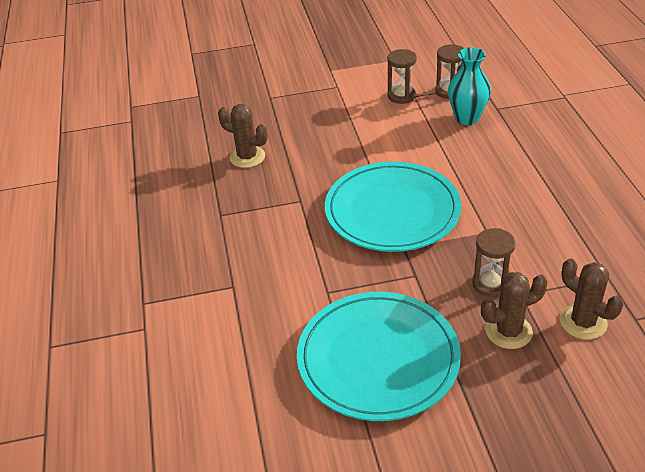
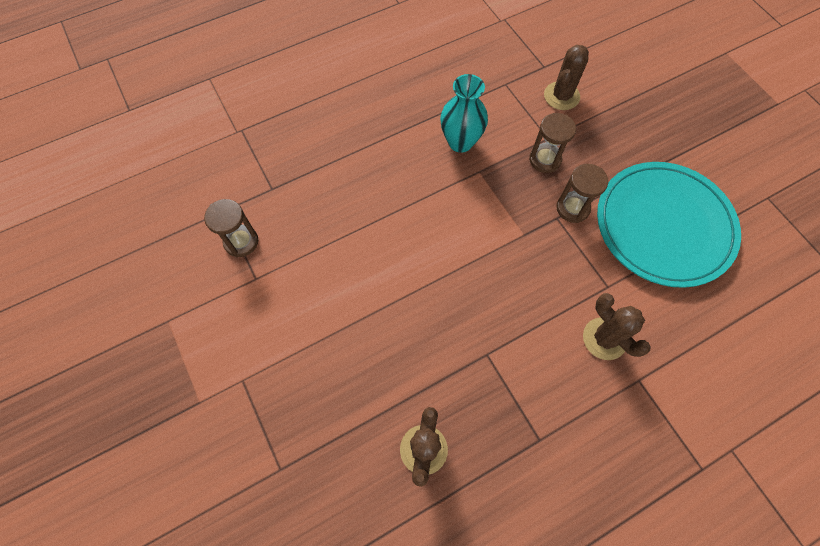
camera: 110 degrees left, 25 degrees up
turquoise plate [325,161,461,252] -> none
brown hourglass [387,49,417,104] -> brown hourglass moved to [556,164,608,223]
turquoise vase [448,47,491,125] -> turquoise vase moved to [440,74,488,153]
brown cactus [481,272,548,349] -> brown cactus moved to [583,293,651,360]

